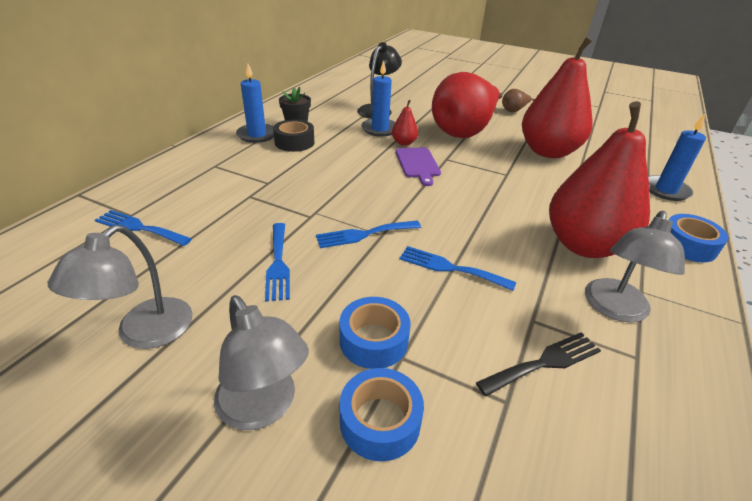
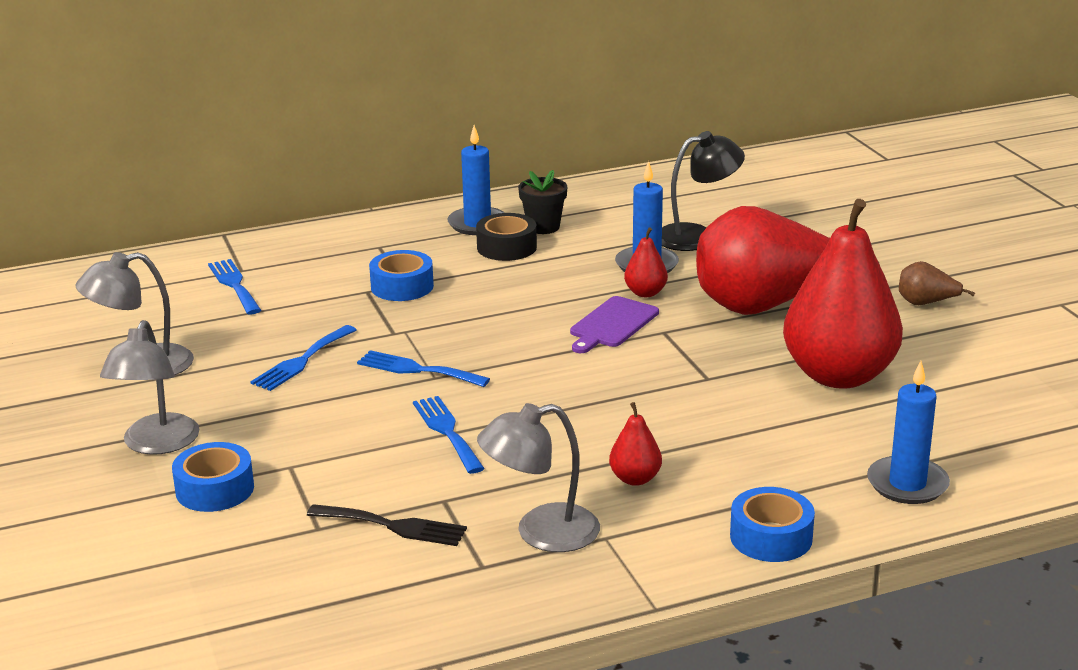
camera: 45 degrees right, 10 degrees down
blue tape [339,297,411,369] -> blue tape moved to [369,250,434,301]
red pear [549,101,650,258] -> red pear [609,402,662,486], size x0.41

